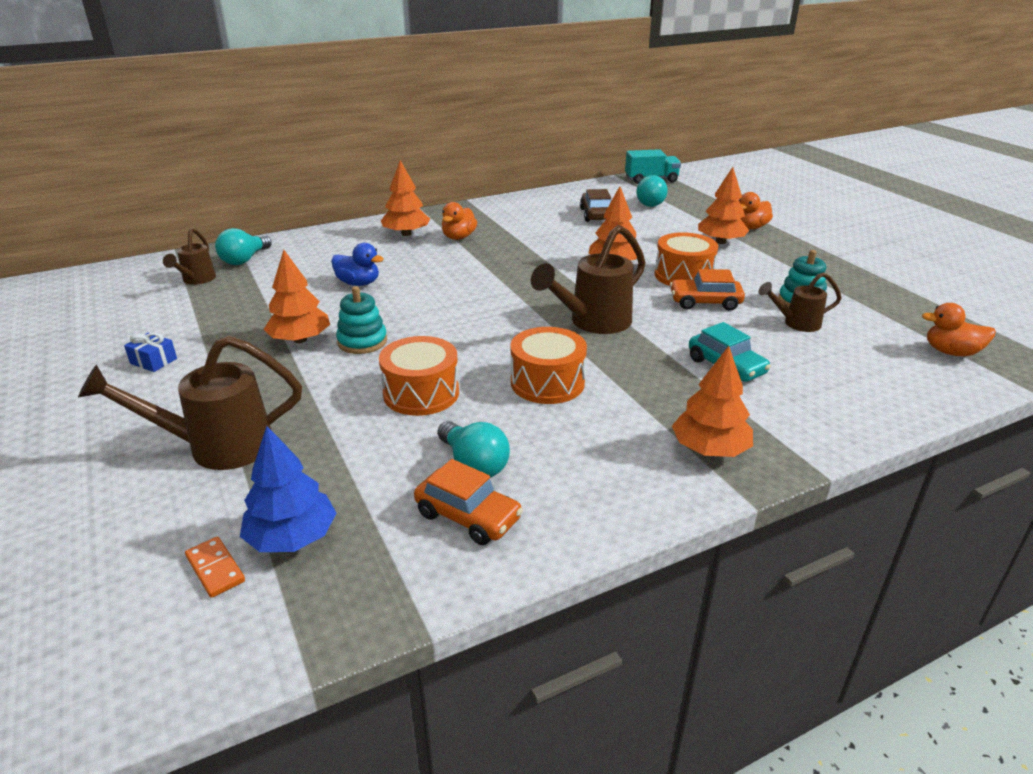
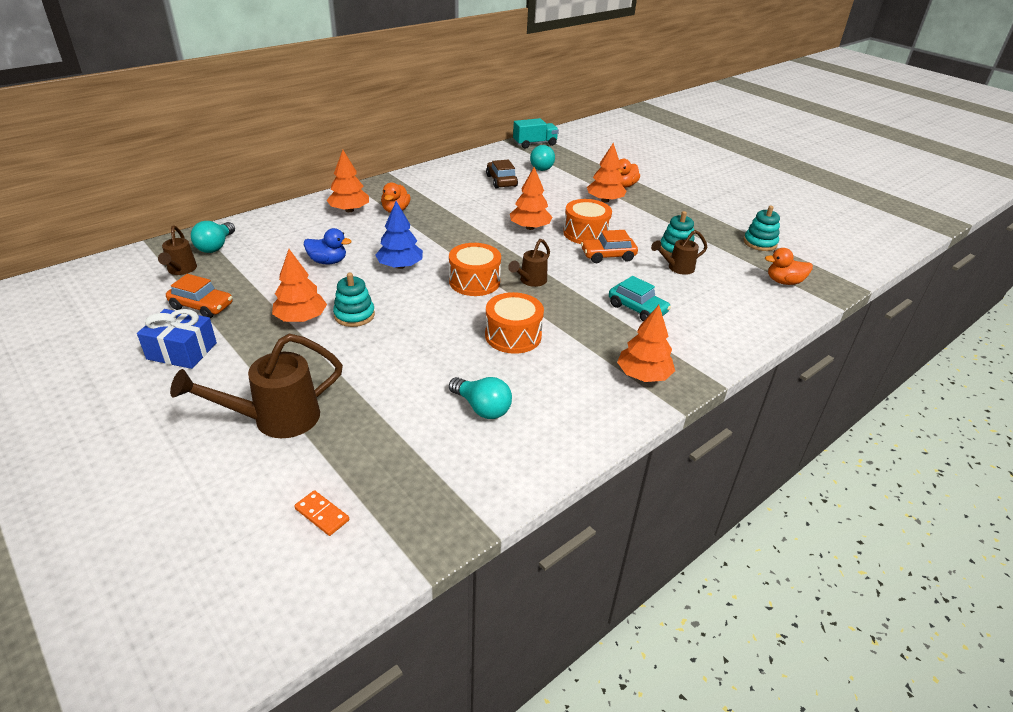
camera: 15 degrees left, 5 degrees up
blue gift [124,333,177,372] -> blue gift [137,309,217,369], size x1.76
blue tree [240,426,336,552] -> blue tree moved to [375,201,423,269]
orange drum [379,336,459,416] -> orange drum moved to [449,243,501,296]
orange car [414,459,523,545] -> orange car moved to [166,274,233,318]
brown watering can [531,225,645,334] -> brown watering can [508,239,550,287], size x0.57
none -> turquoise stacking toy [744,206,780,251]

